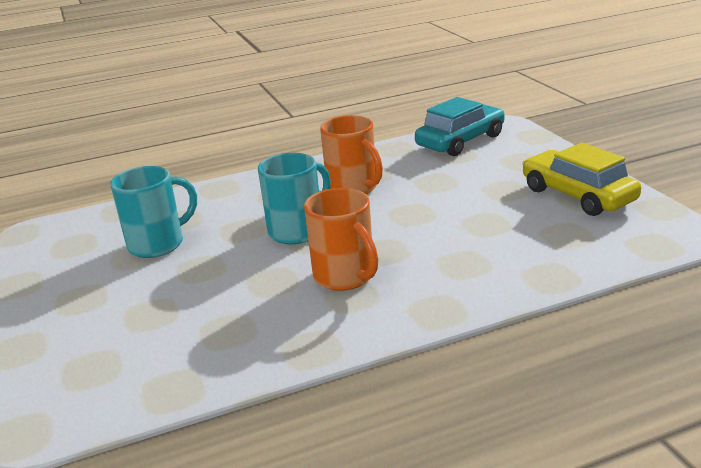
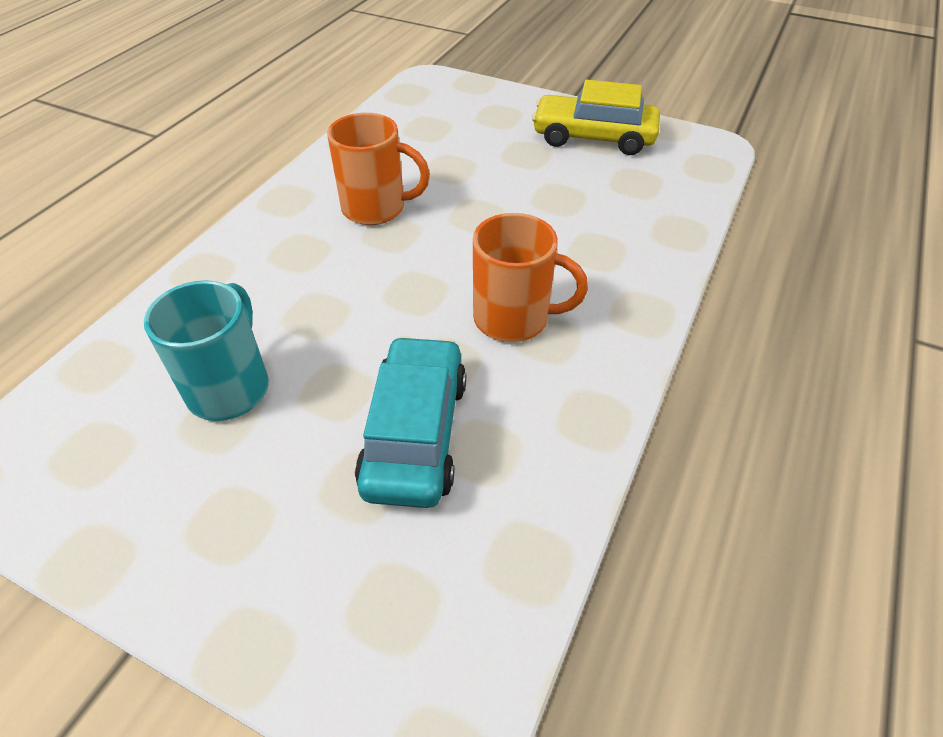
camera: 45 degrees left, 20 degrees up
turquoise mug [258,153,331,245] -> none
turquoise car [415,97,505,156] -> turquoise car moved to [355,336,466,508]

